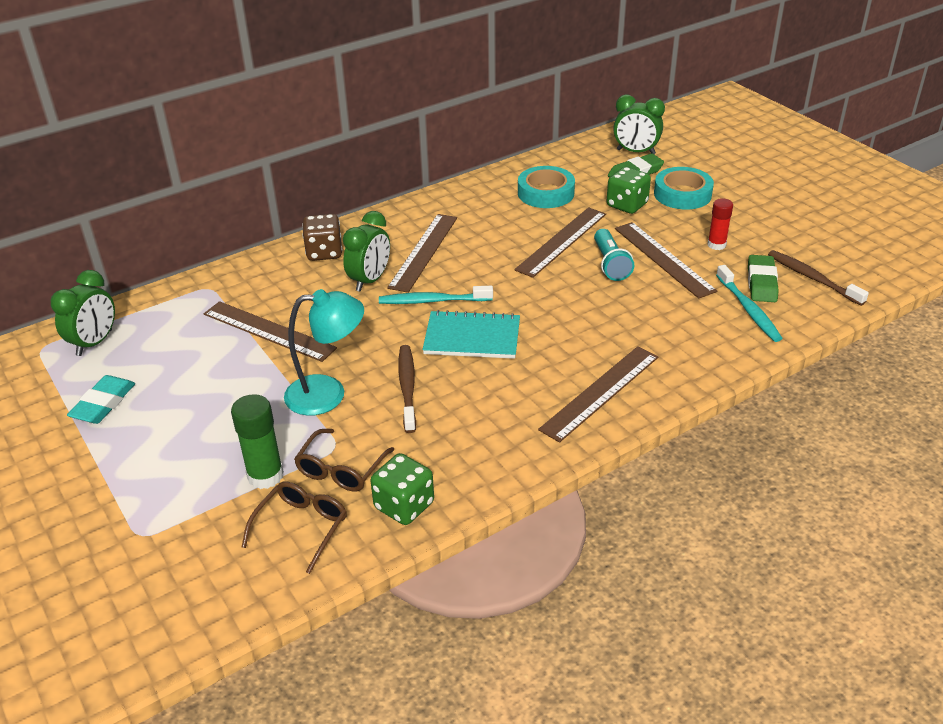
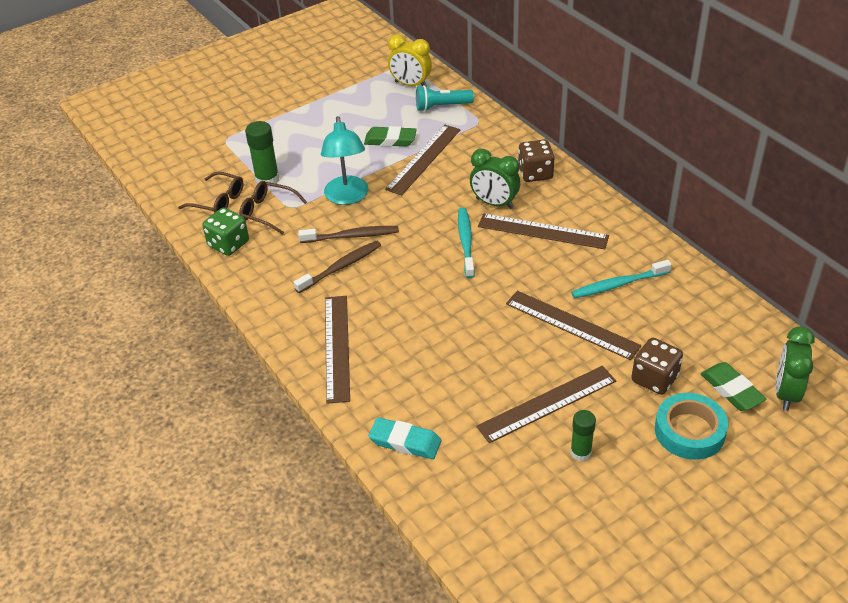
camera: 90 degrees right, 5 degrees up
green clock [51,270,115,356] -> yellow clock [388,34,432,87]
turquoise eraser [67,375,135,424] -> turquoise eraser moved to [369,417,441,459]
turquoise notebook [422,310,520,359] -> none
turquoise tape [518,166,575,208] -> none
brown ruler [538,346,658,443] -> brown ruler turned 45 degrees clockwise [325,296,350,404]
turquoise flashlight [594,229,634,281] -> turquoise flashlight moved to [416,85,474,111]
green dice [607,167,651,214] -> brown dice [632,338,683,395]
red glue stick [707,198,733,250] -> green glue stick [570,410,596,461]
turquoise toothbrush [716,265,783,342] -> turquoise toothbrush moved to [571,260,672,298]
green eraser [748,255,779,302] -> green eraser moved to [364,126,417,147]
brown toothbrush [768,250,869,306] -> brown toothbrush moved to [294,240,381,293]

